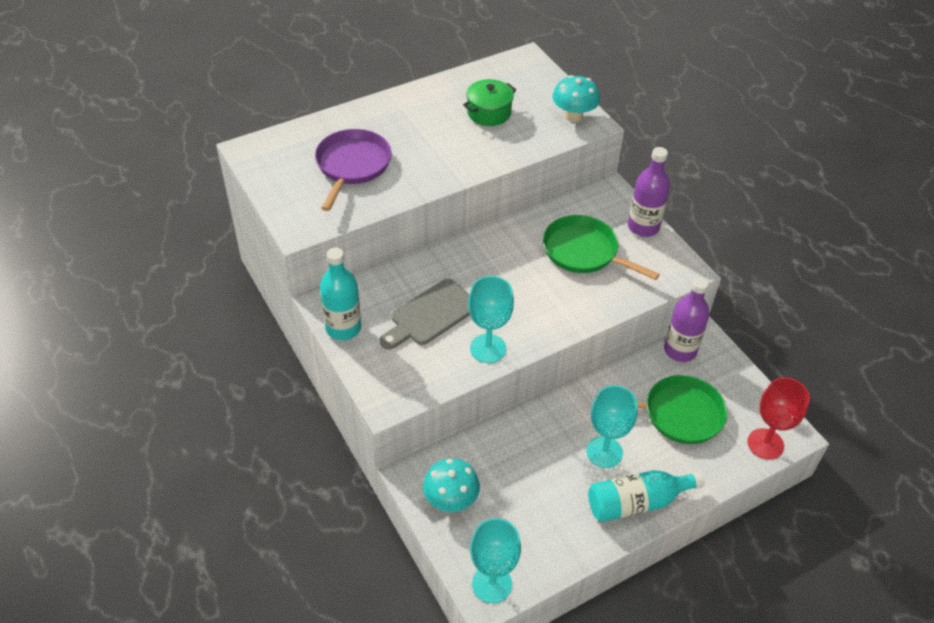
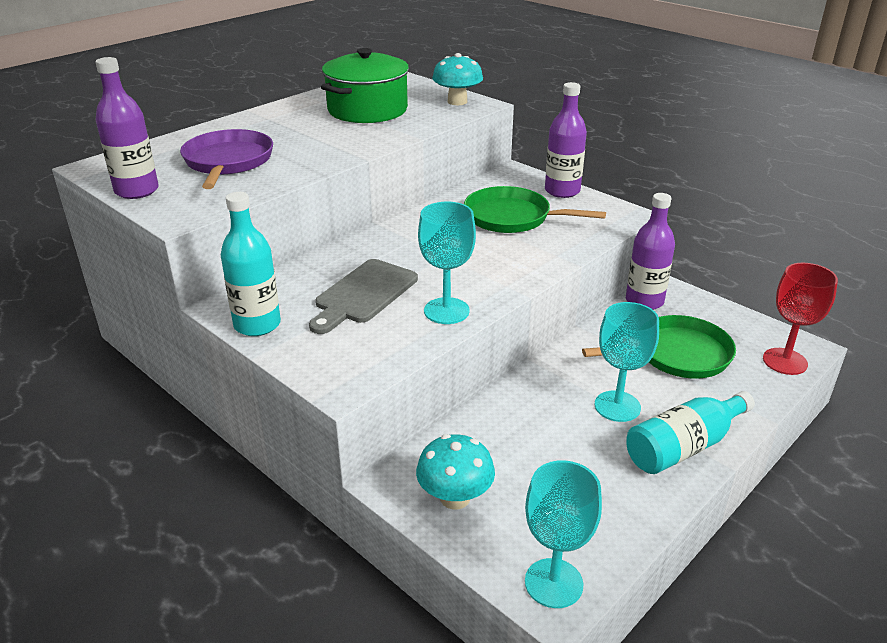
camera: 15 degrees left, 15 degrees down
green pot [463,79,516,126] -> green pot [321,48,409,123], size x1.65
none -> purple bottle [95,57,159,199]

